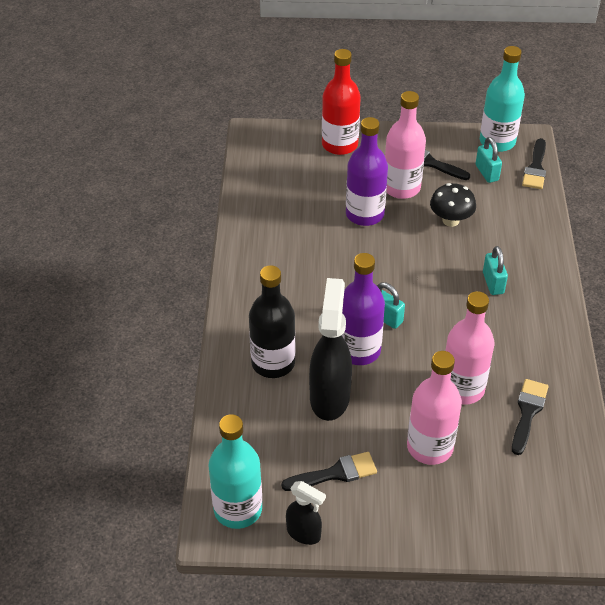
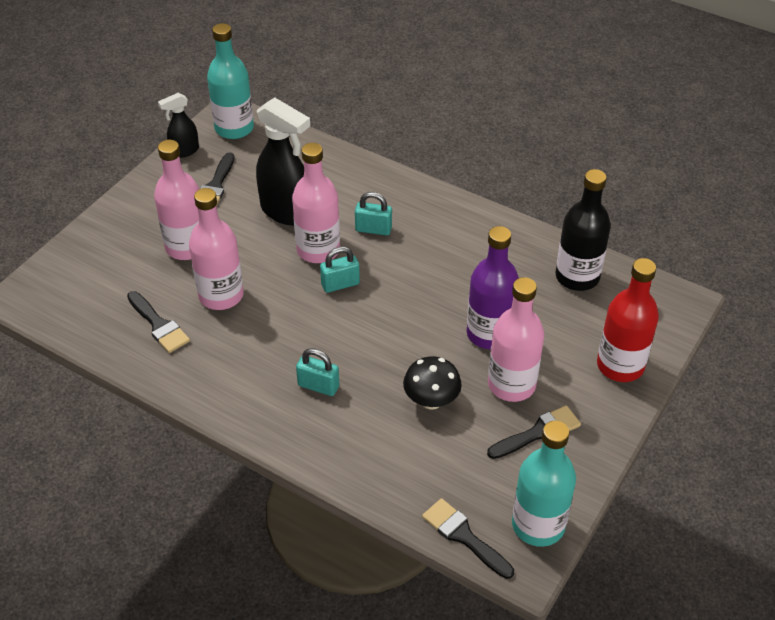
camera: 120 degrees right, 0 degrees up
black bottle [249,265,296,378] -> black bottle moved to [556,169,611,291]
purple bottle [341,253,385,365] -> pink bottle [292,143,340,263]
turquoise padlock [476,137,502,183] -> turquoise padlock moved to [355,192,392,236]

